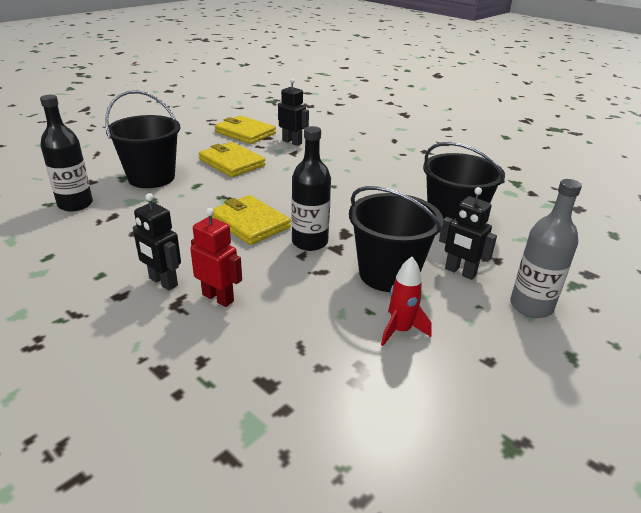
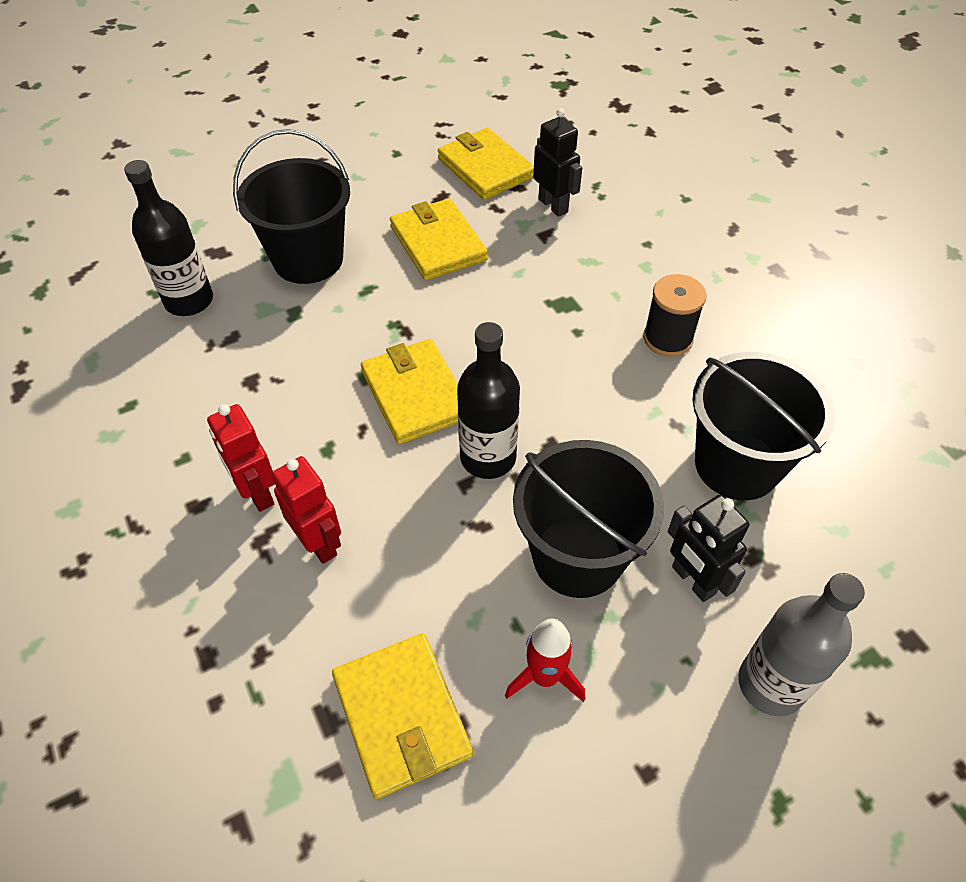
camera: 20 degrees right, 20 degrees up
black robot [133,193,181,291] -> red robot [207,404,275,512]
none -> yellow wallet [332,633,473,799]
none -> black spool [643,274,706,357]

